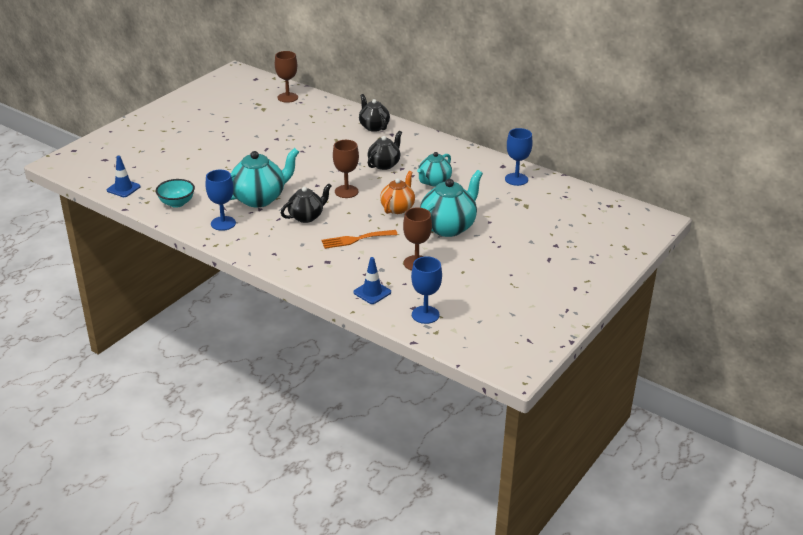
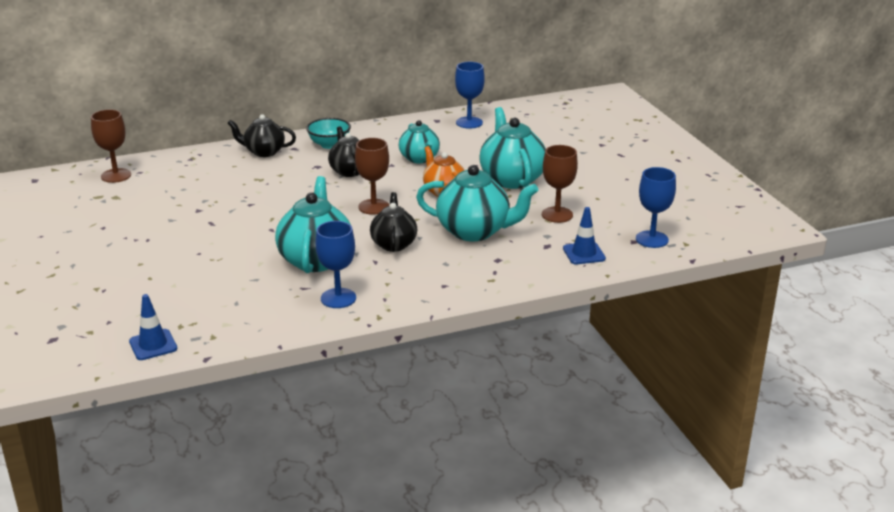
camera: 55 degrees left, 5 degrees down
turquoise bowl [156,179,195,208] -> turquoise bowl moved to [306,118,351,149]
orange fork [321,230,398,249] -> turquoise teapot [416,165,538,241]

